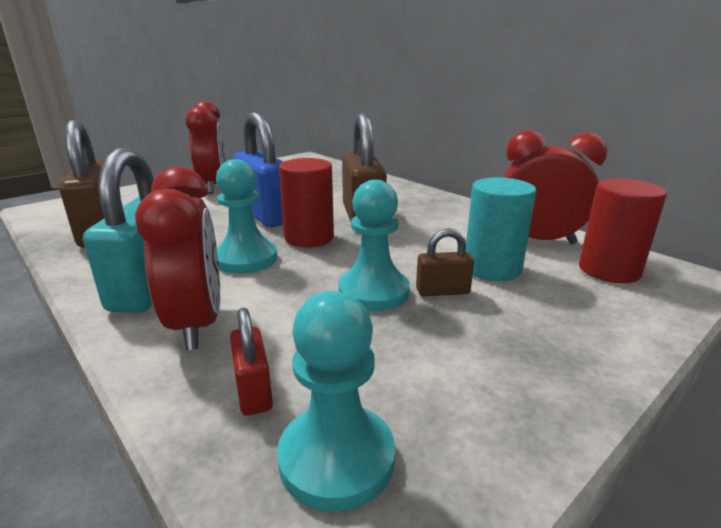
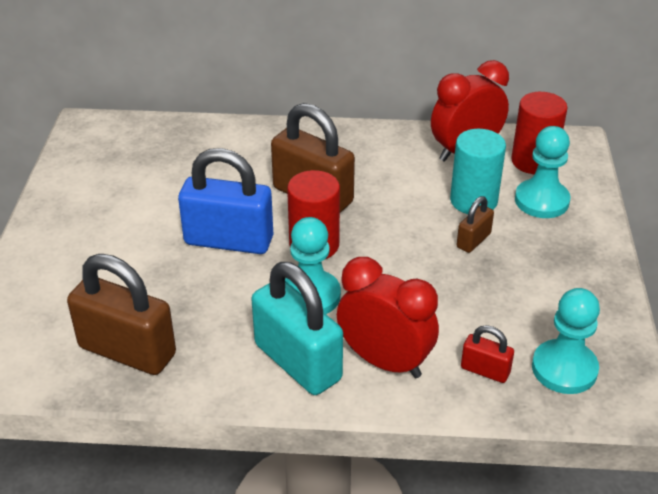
camera: 45 degrees left, 15 degrees up
red clock [186,101,226,194] -> none
turquoise pawn [338,180,410,311] -> turquoise pawn moved to [515,126,571,218]

